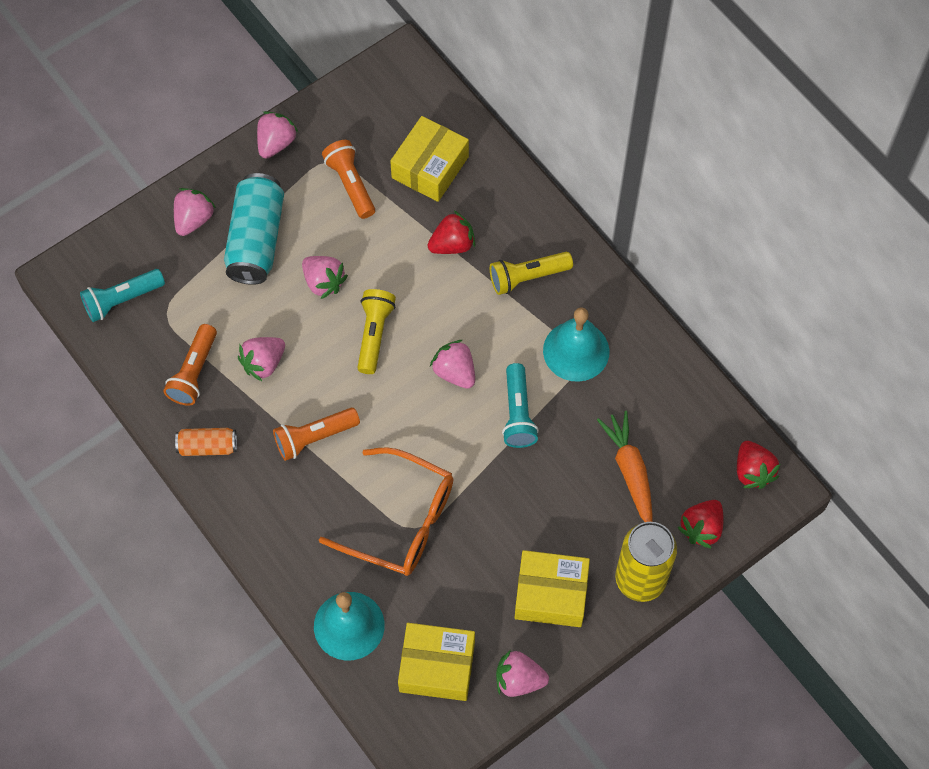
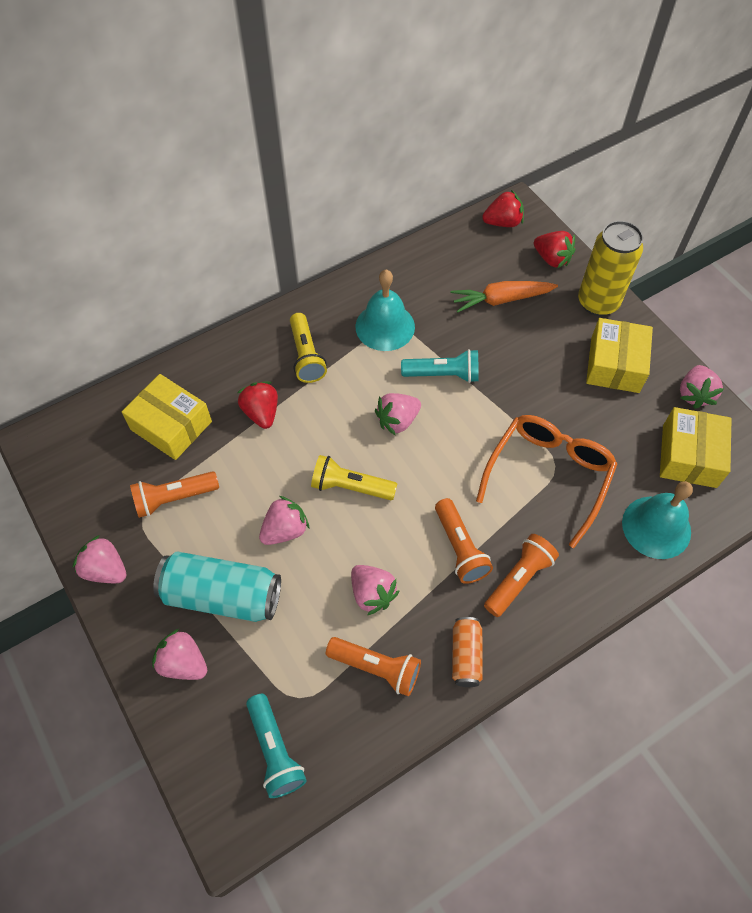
camera: 85 degrees left, 5 degrees down
none -> orange flashlight [484,534,559,617]

